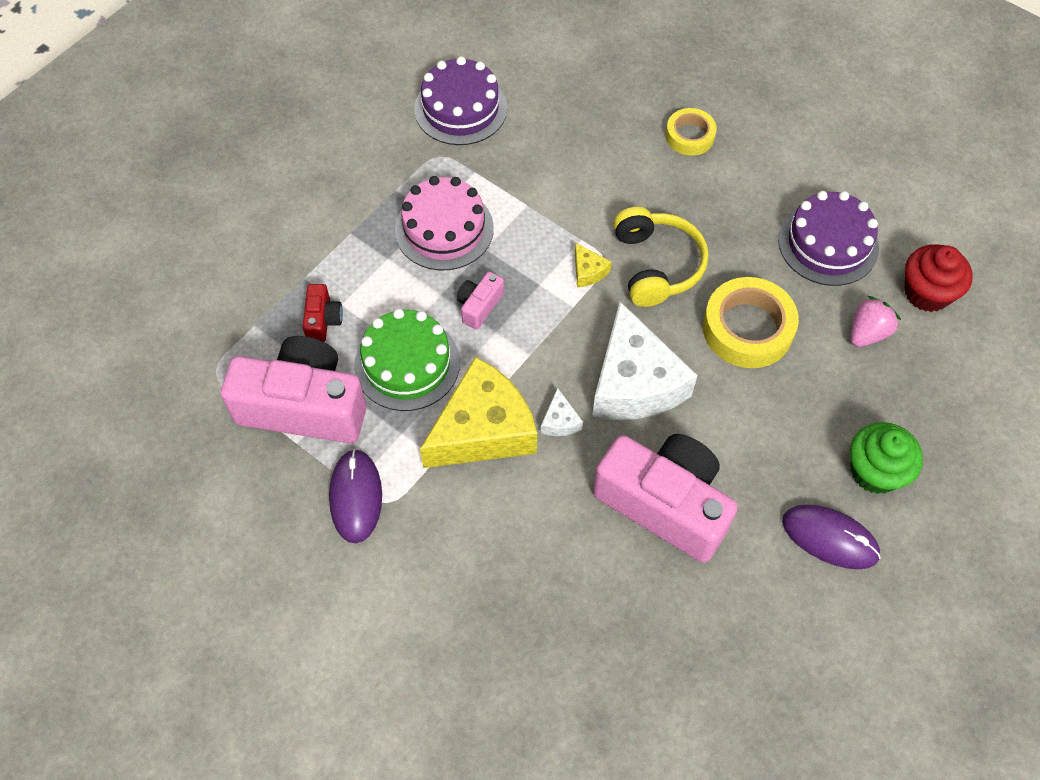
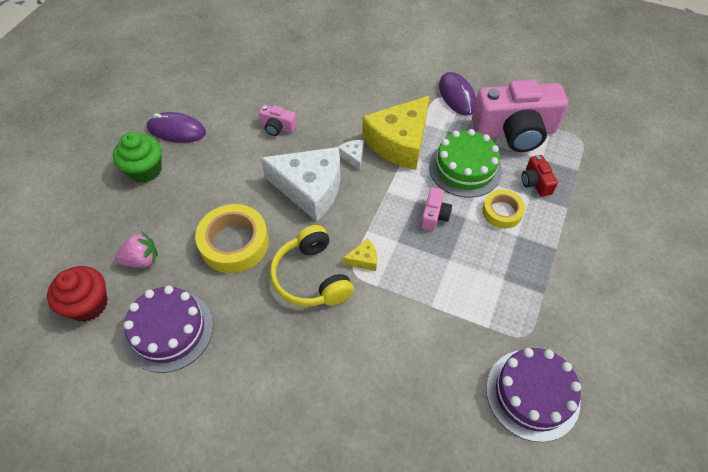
camera: 165 degrees right, 5 degrees down
pink cake [395,176,494,270] -> none
yellow cheese [575,243,612,287] -> yellow cheese turned 120 degrees clockwise [343,239,377,271]
white cheese [592,301,698,420] -> white cheese turned 135 degrees clockwise [261,147,341,222]
pink camera [593,434,738,563] -> pink camera [259,105,297,136], size x0.43
yellow tape [666,108,717,156] -> yellow tape moved to [483,190,525,229]
pink strawberry [851,296,901,347] -> pink strawberry turned 135 degrees counterclockwise [115,231,158,267]

